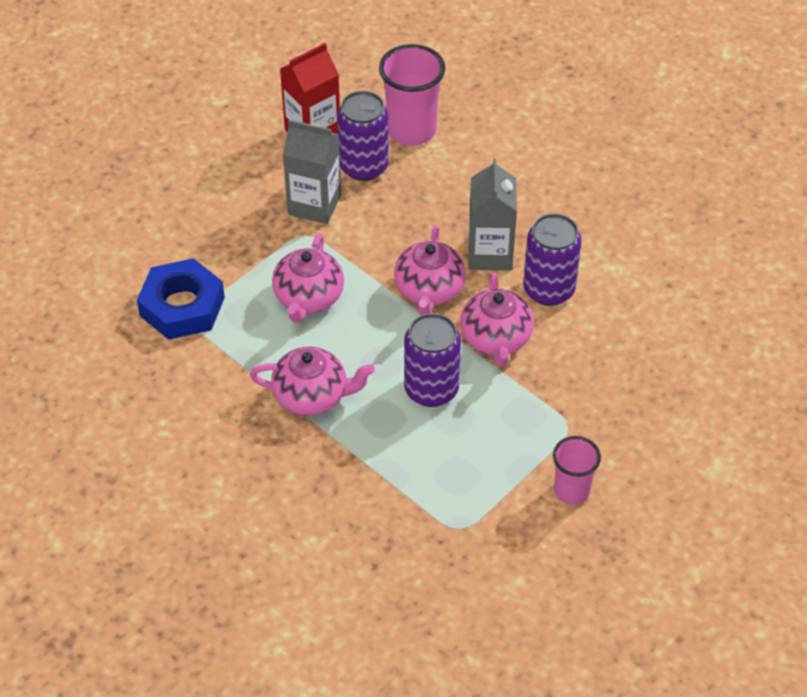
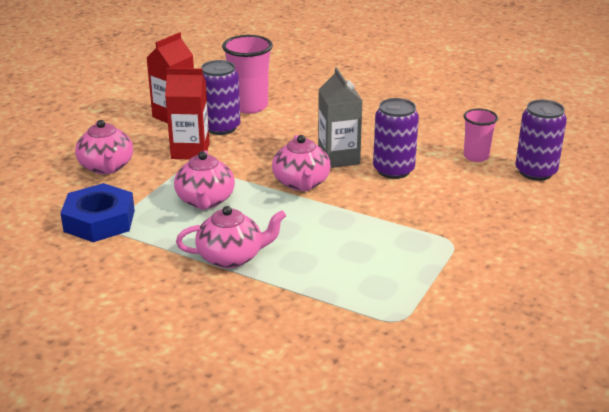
camera: 15 degrees left, 20 degrees down
grey carton [283,120,341,224] -> red carton [165,68,210,159]
purple can [404,313,461,407] -> purple can moved to [515,100,567,181]
pink teapot [460,272,534,366] -> pink teapot moved to [75,120,133,174]
pink cup [553,436,601,505] -> pink cup moved to [463,109,498,162]

